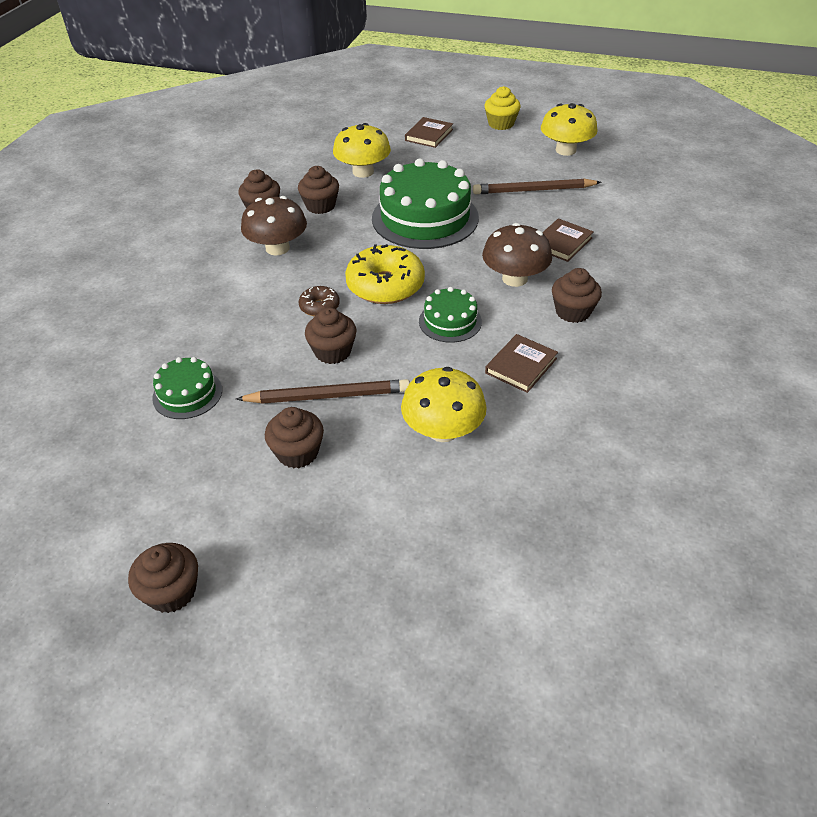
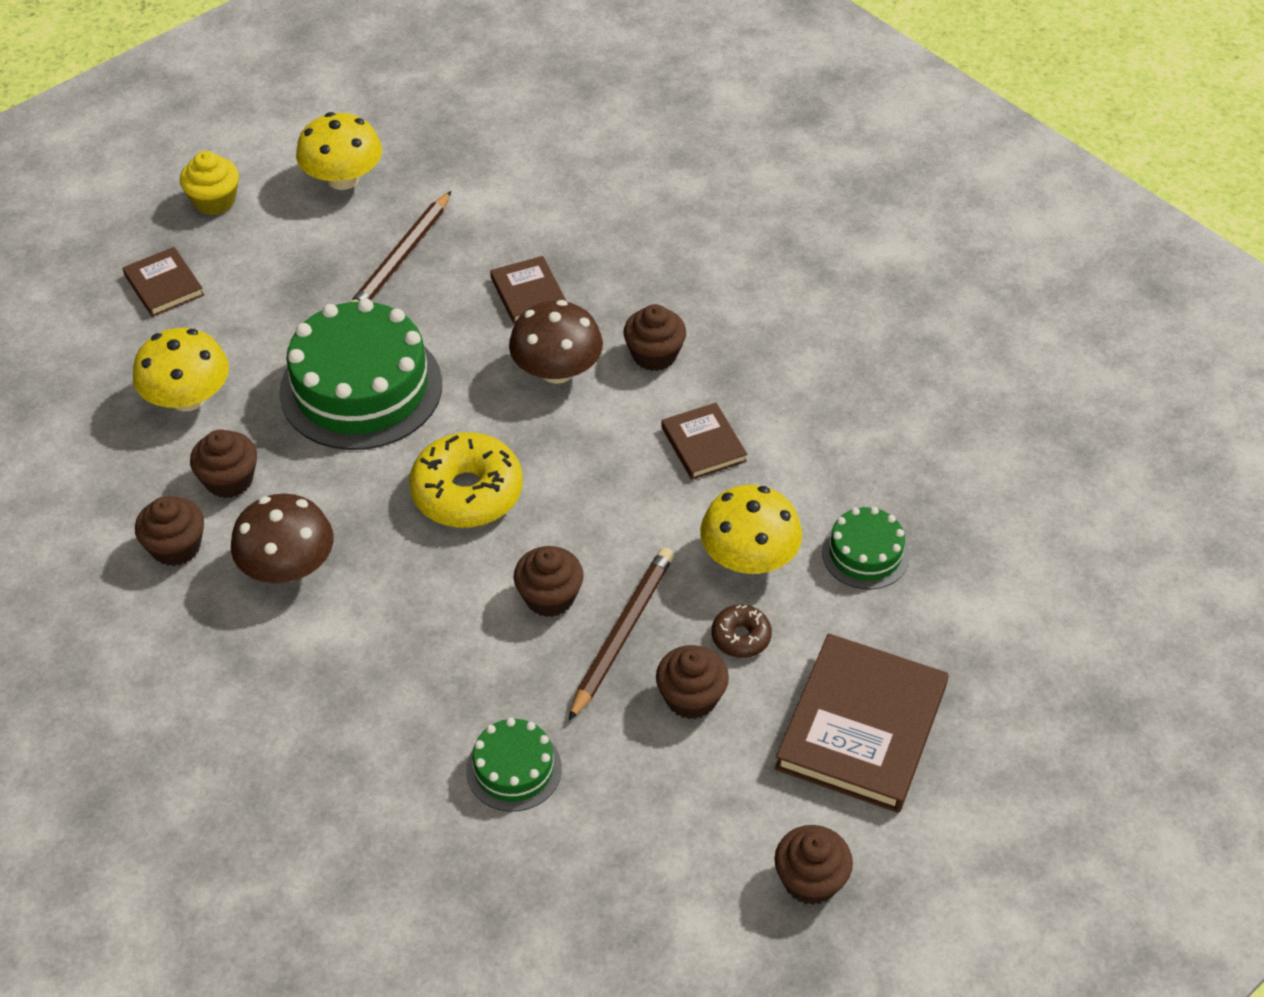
camera: 60 degrees left, 5 degrees up
brown donut [299,286,340,317] -> brown donut moved to [712,605,772,658]
green cake [419,287,482,343] -> green cake moved to [822,507,910,589]
none -> brown book [775,633,948,813]

